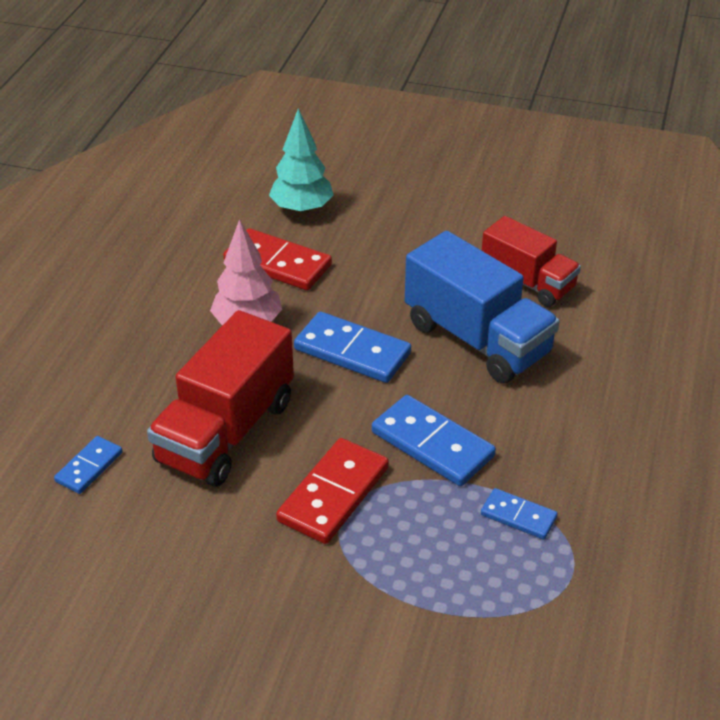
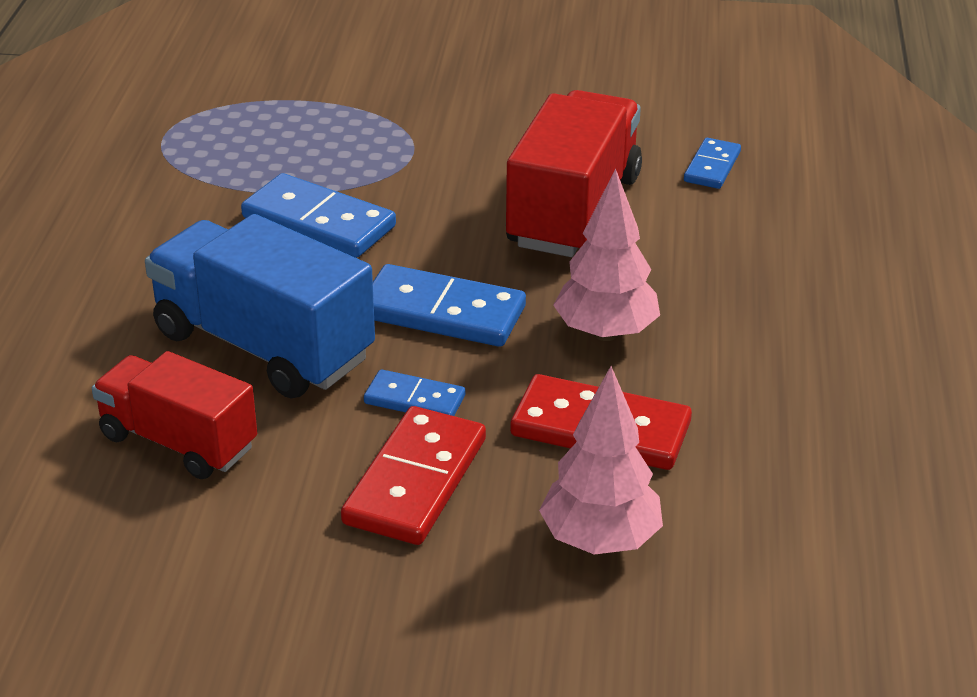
camera: 170 degrees right, 5 degrees down
turquoise tree [269,108,334,214] -> pink tree [539,366,663,555]
red domino [276,438,389,544] -> red domino moved to [341,406,486,545]
blue domino [481,488,558,539] -> blue domino moved to [364,369,465,416]

